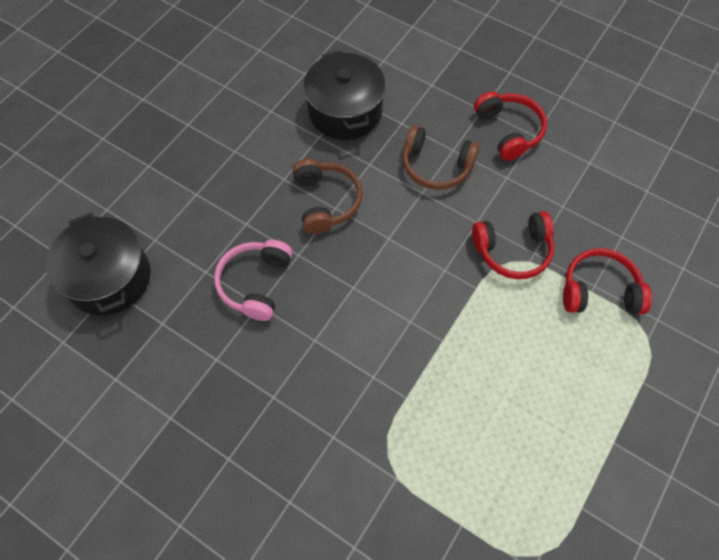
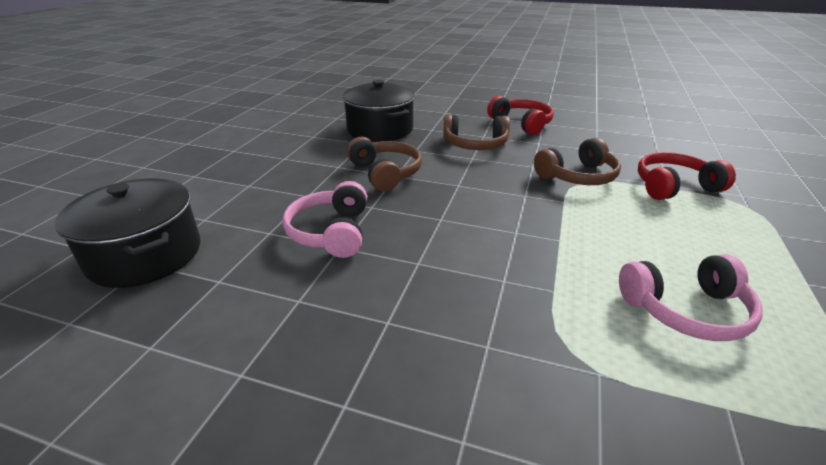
camera: 15 degrees left, 30 degrees down
red headphones [472,211,555,279] -> brown headphones [534,138,621,185]
none -> pink headphones [619,254,763,341]

